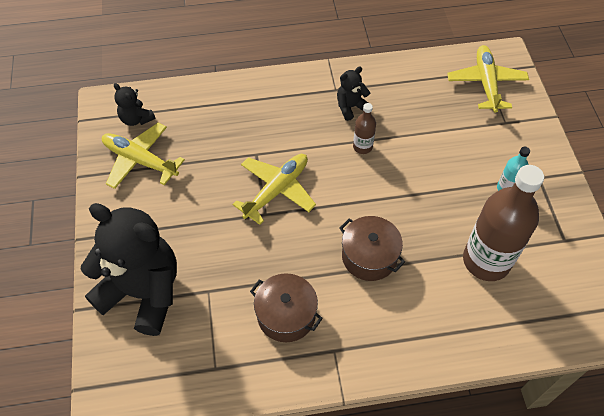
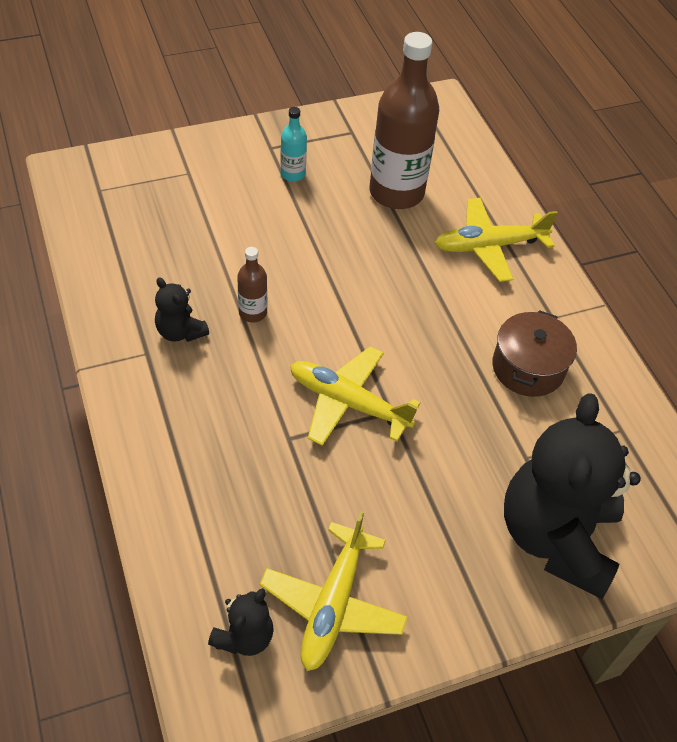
camera: 105 degrees left, 5 degrees down
brown pot [340,216,405,281] -> none
yellow plane [447,45,529,113] -> yellow plane moved to [435,198,558,282]

